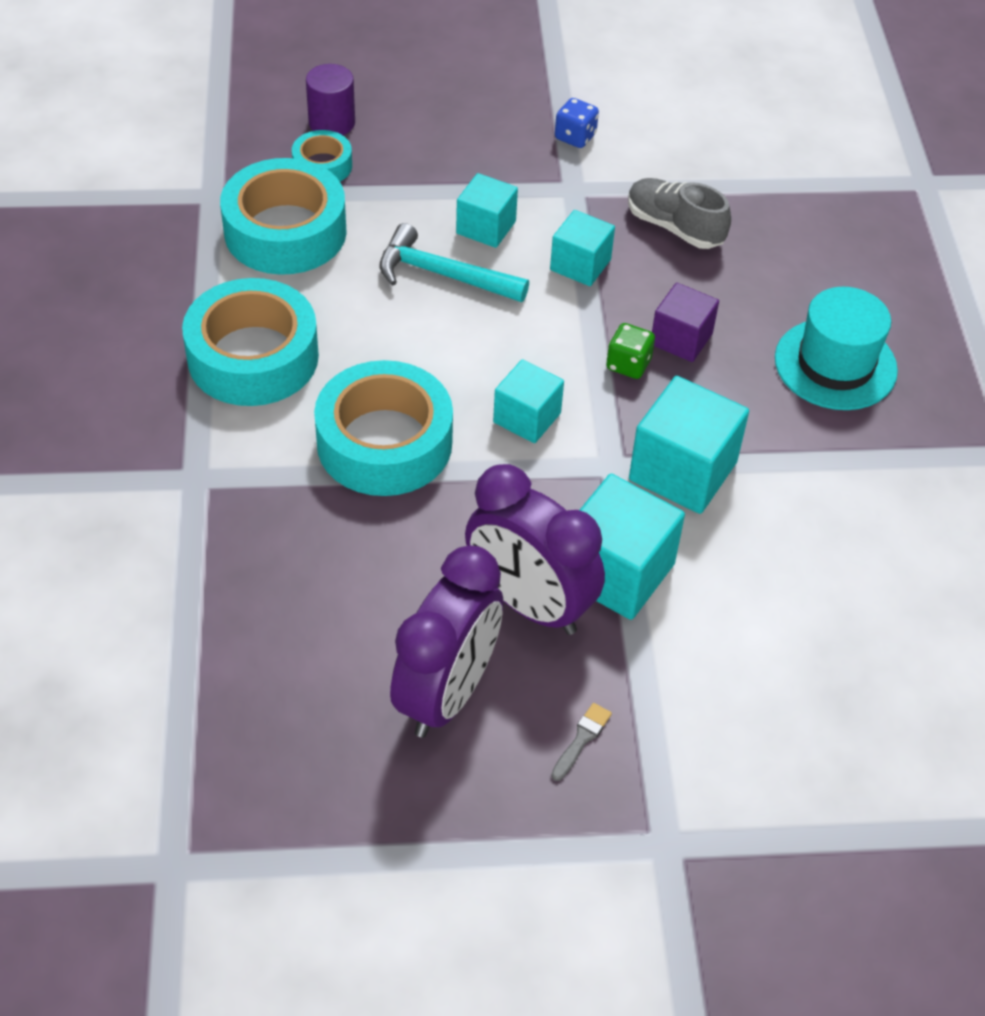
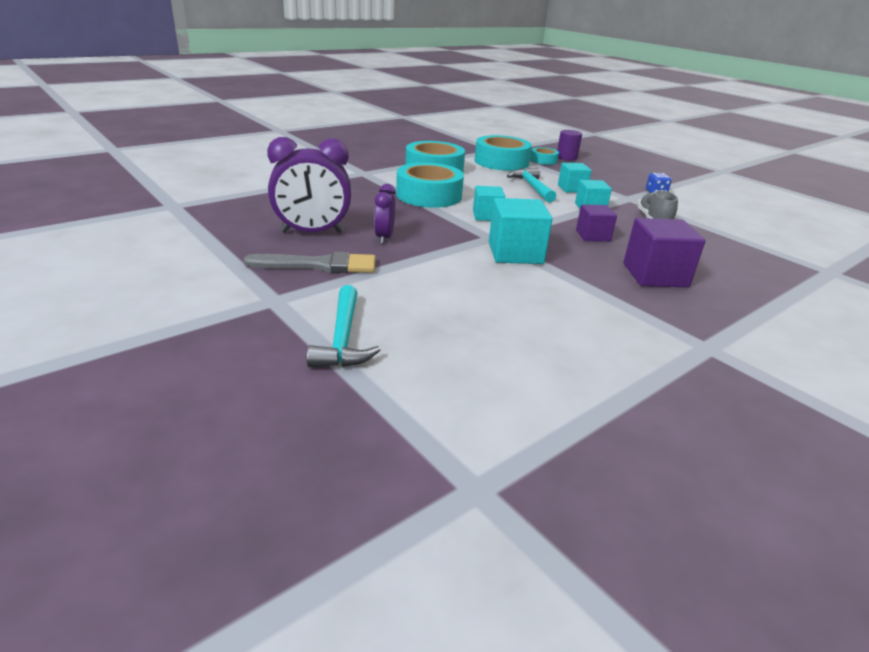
camera: 55 degrees right, 20 degrees down
purple clock [465,464,605,635] -> purple clock [374,184,396,244], size x0.55
grey brush [551,703,612,781] -> grey brush [243,251,376,273], size x2.36
turquoise cube [580,474,685,620] -> none
green dice [606,323,655,379] -> none
turquoise hat [775,287,898,410] -> purple cube [623,218,705,287]
none -> turquoise hammer [307,285,380,367]

